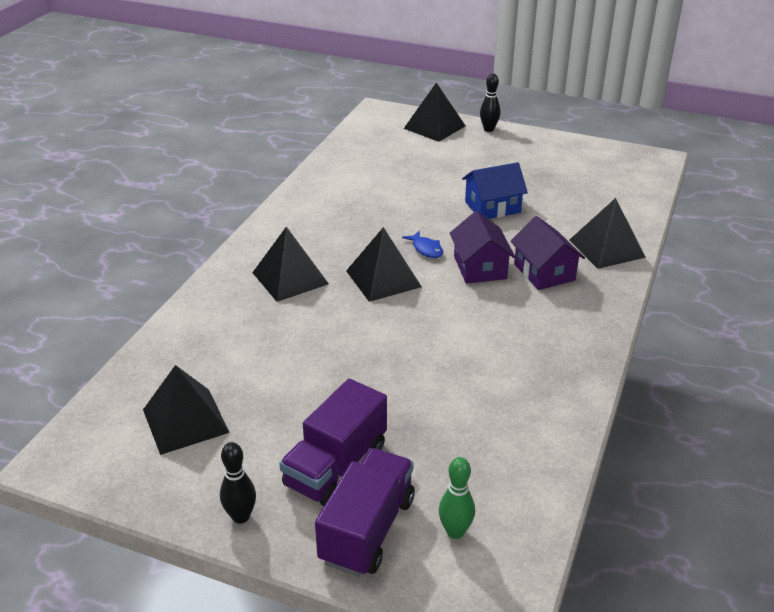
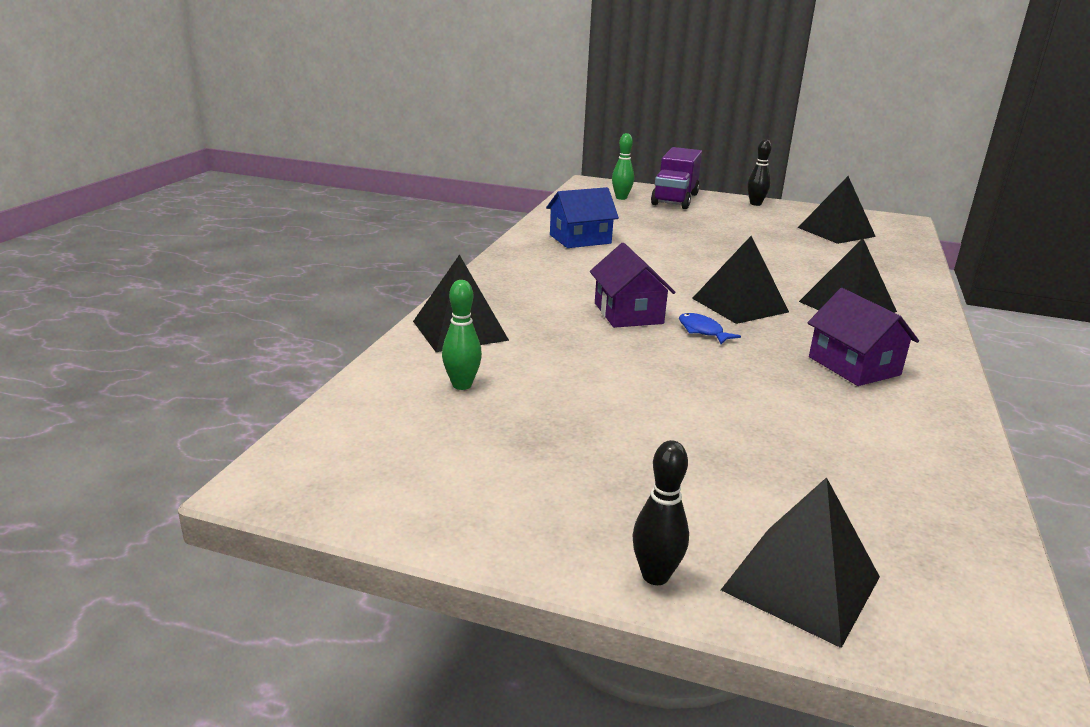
camera: 175 degrees right, 10 degrees down
purple truck [279,379,387,506] -> none
blue house [462,162,528,219] -> blue house moved to [546,187,619,248]
purple house [510,216,585,290] -> purple house moved to [807,288,919,386]
none -> green bowling pin [442,280,482,390]

